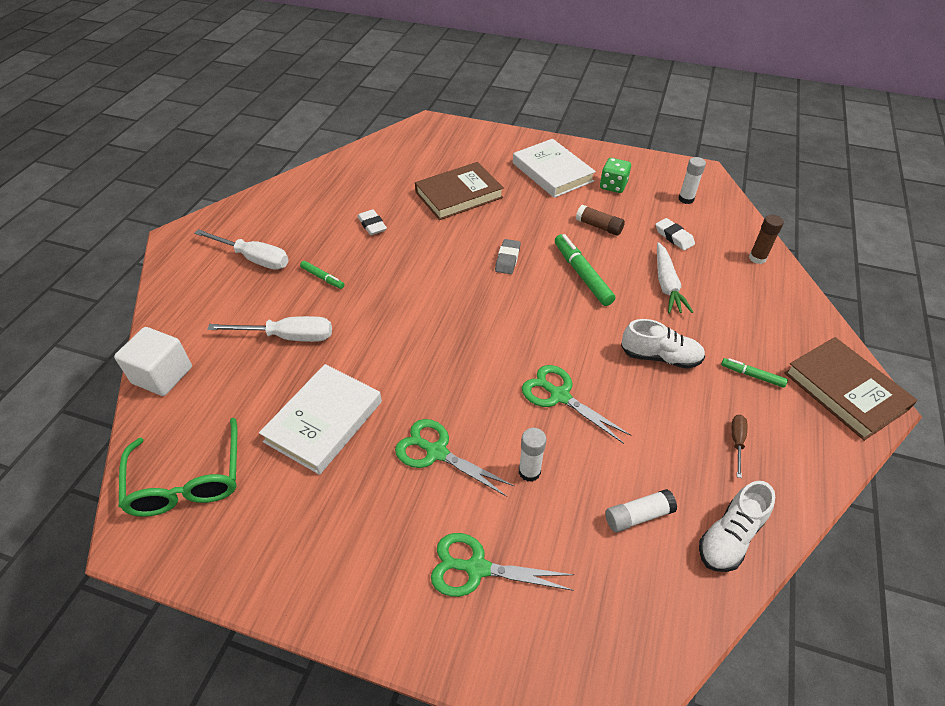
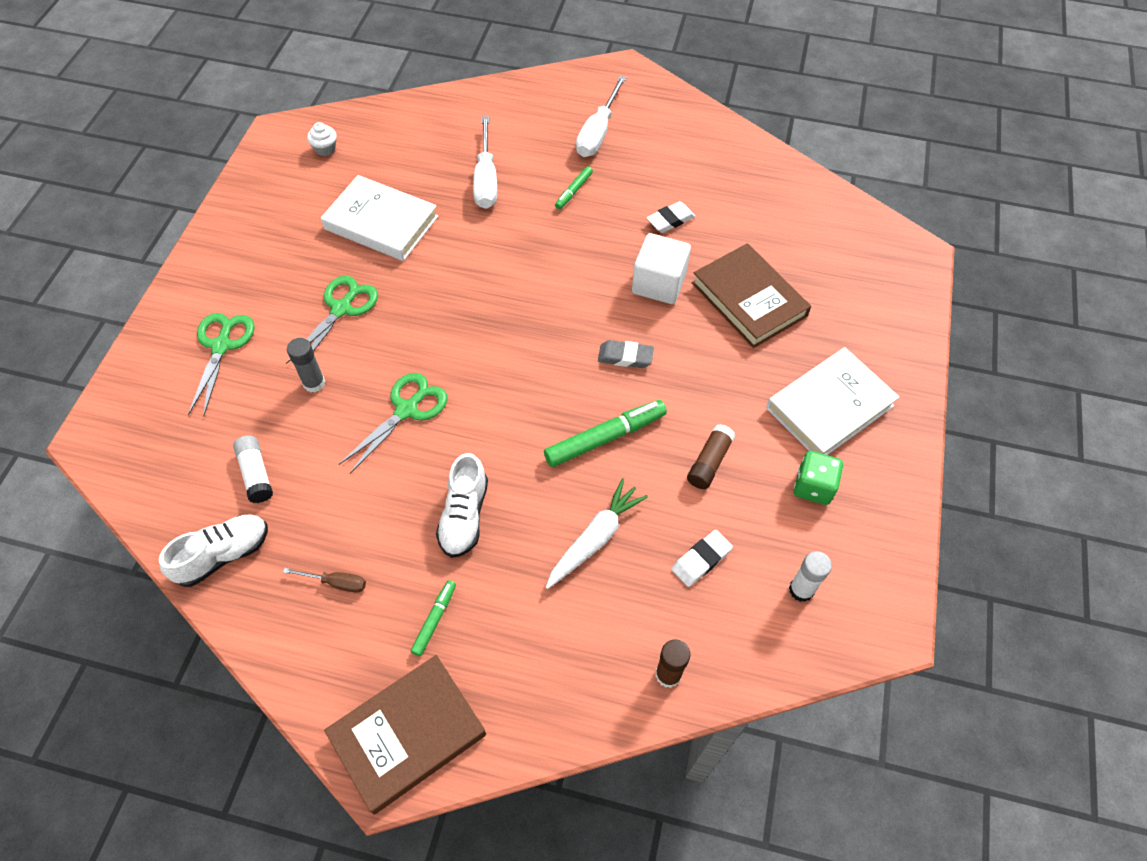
camera: 85 degrees right, 10 degrees up
white cube [114,327,192,396] -> white cube moved to [632,233,691,304]
green glasses [119,418,237,517] -> white cupcake [307,122,337,156]
white glue stick [519,428,546,482] -> grey glue stick [287,338,325,392]
white carrot [657,242,693,314] -> white carrot turned 135 degrees clockwise [546,478,648,589]
white shoe [699,481,775,572] -> white shoe turned 105 degrees clockwise [159,514,268,587]

